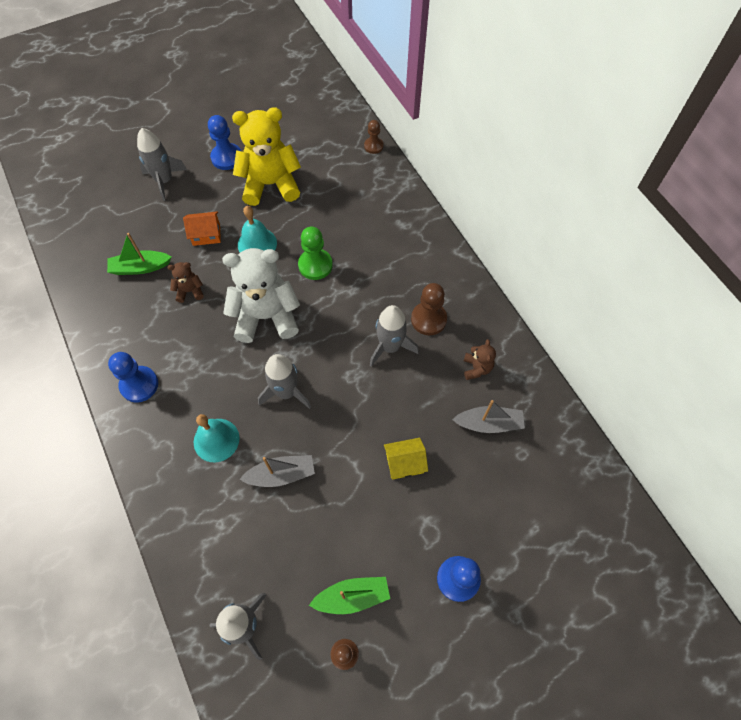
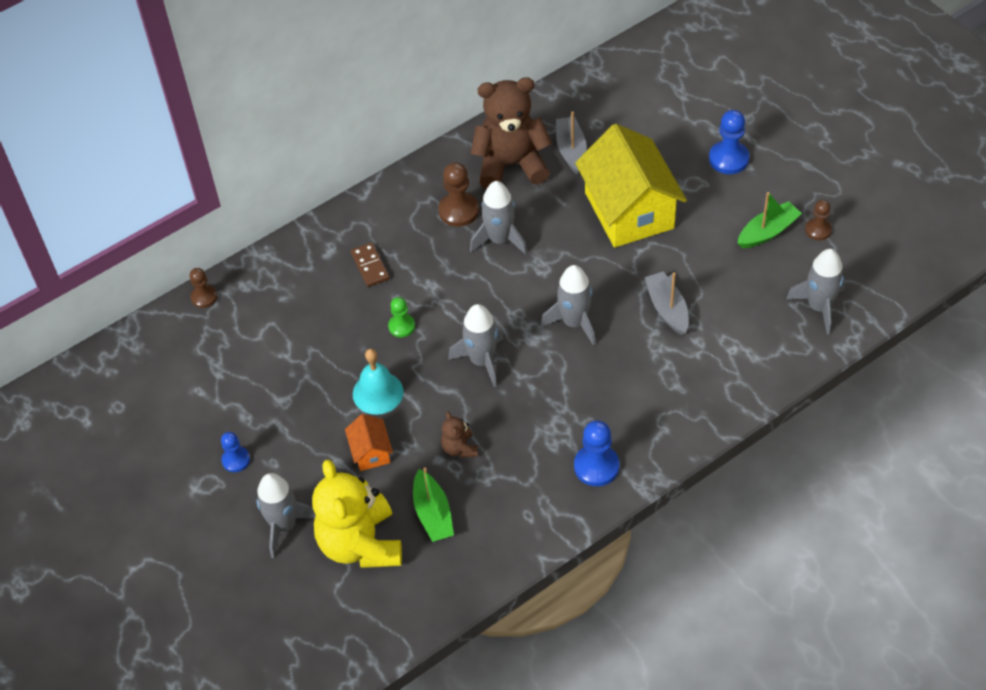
camera: 95 degrees left, 10 degrees down
turquoise bell [194,414,239,462] -> none
blue pawn [208,115,241,170] -> blue pawn [221,432,250,472], size x0.63
white teddy bear [222,248,300,343] -> grey rocket [448,304,504,387]
yellow teddy bear [232,107,301,206] -> yellow teddy bear moved to [312,459,402,568]
green pawn [298,227,333,280] -> green pawn [388,297,415,337], size x0.63
green boat [309,577,390,614] -> green boat turned 75 degrees clockwise [738,192,802,248]
yellow house [384,438,428,480] -> yellow house [575,124,687,248], size x2.30
brown teddy bear [464,339,496,380] -> brown teddy bear [471,77,552,190], size x2.25
none -> brown domino [351,242,390,287]

